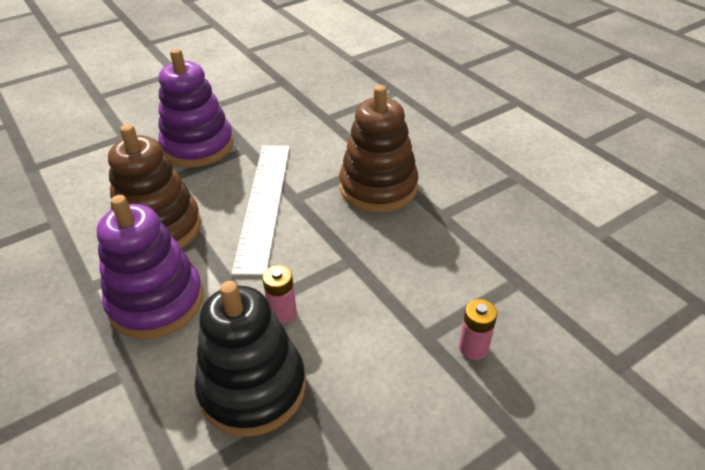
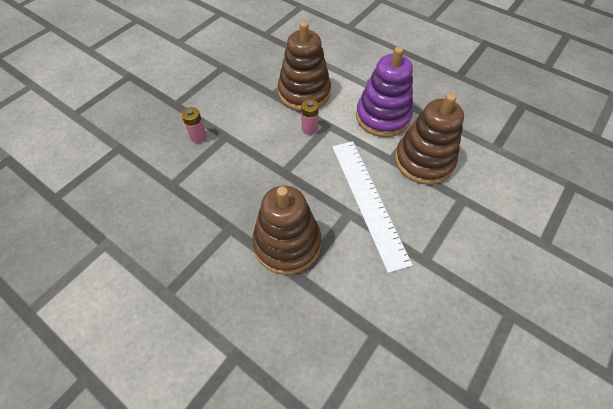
camera: 160 degrees right, 15 degrees up
purple stacking toy [159,48,234,167] -> none
black stacking toy [195,281,306,437] -> brown stacking toy [278,22,331,111]

